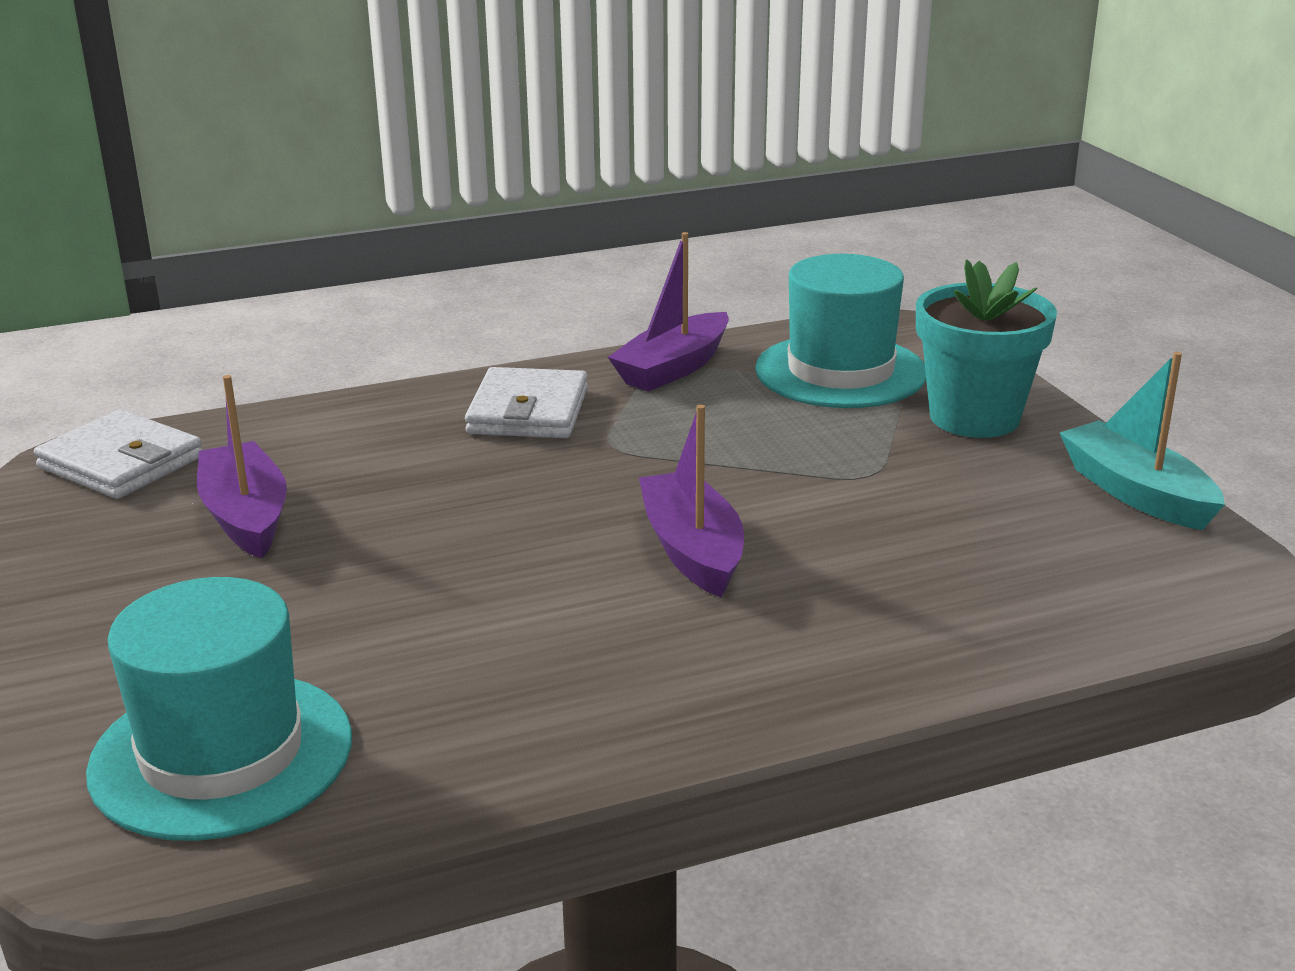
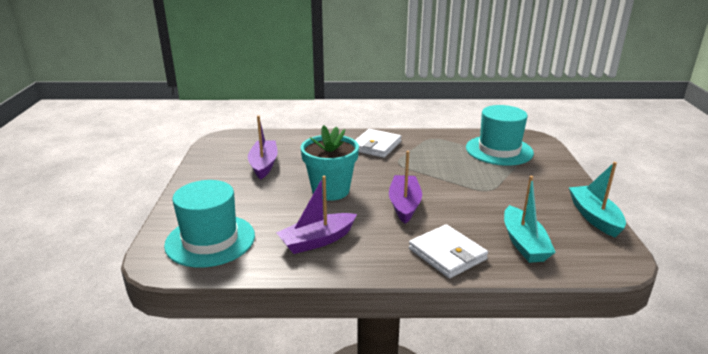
camera: 20 degrees right, 0 degrees up
white wallet [34,409,202,499] -> white wallet moved to [409,224,488,278]
purple boat [608,232,729,392] -> purple boat moved to [276,176,357,254]
turquoise flower pot [916,259,1057,438] -> turquoise flower pot moved to [301,125,359,201]
none -> turquoise boat [504,176,556,263]

